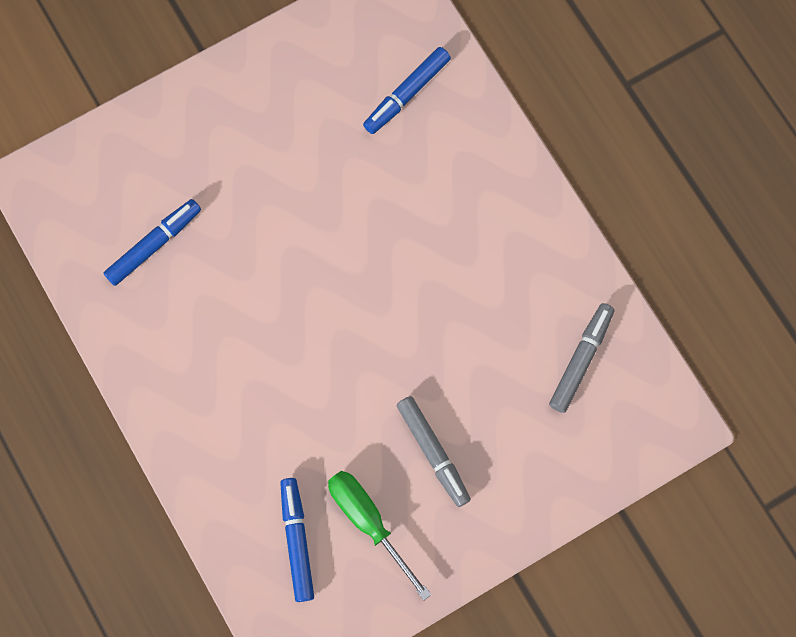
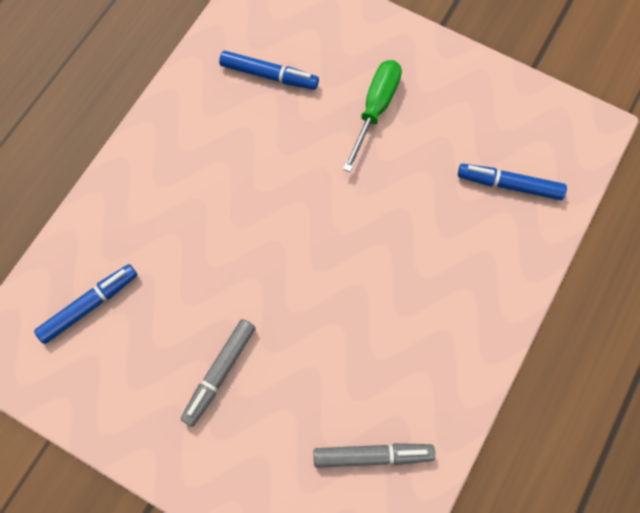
camera: 60 degrees right, 5 degrees down
green screwdriver [328,471,431,600] -> green screwdriver moved to [343,60,402,172]

